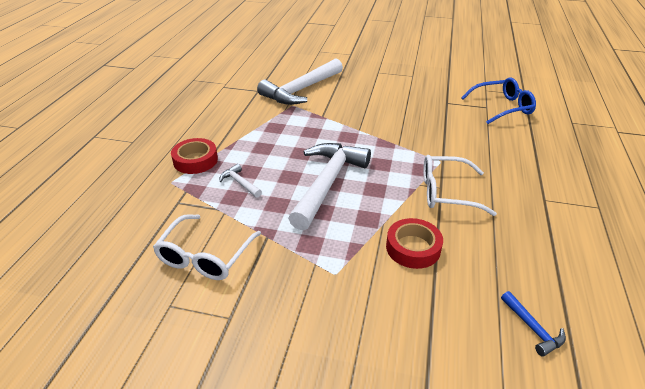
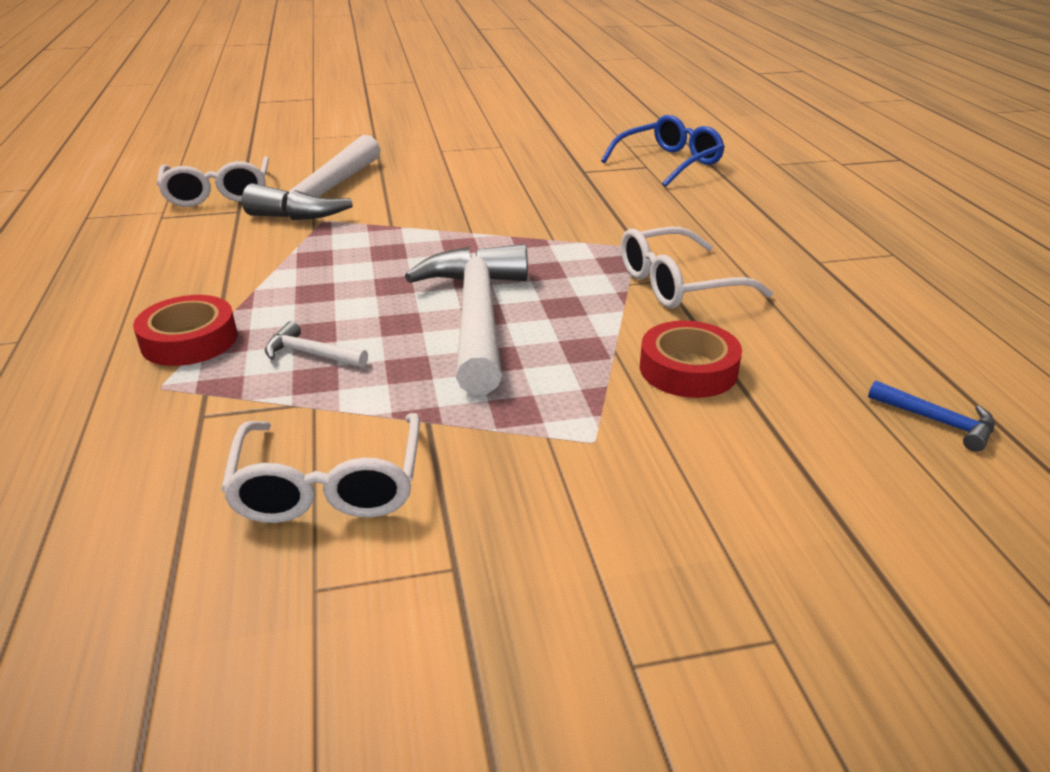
camera: 25 degrees left, 5 degrees down
none -> white glasses [157,156,269,207]

